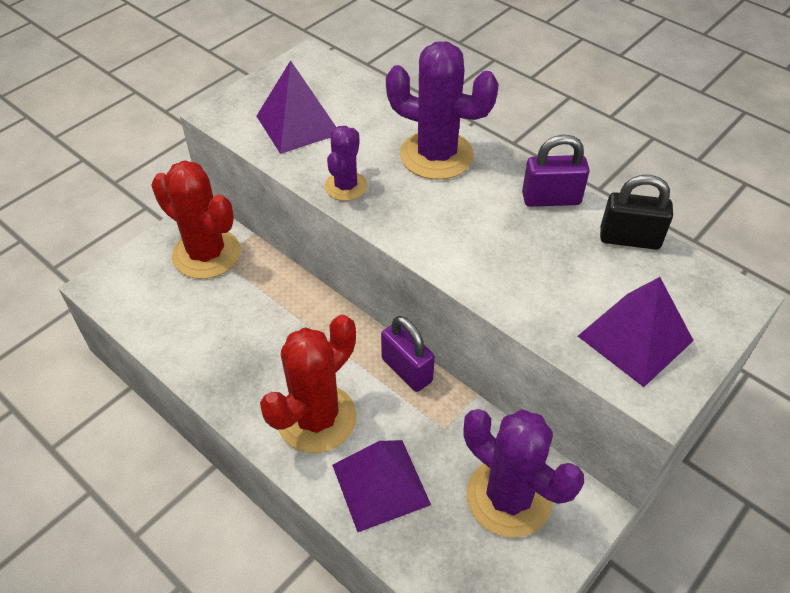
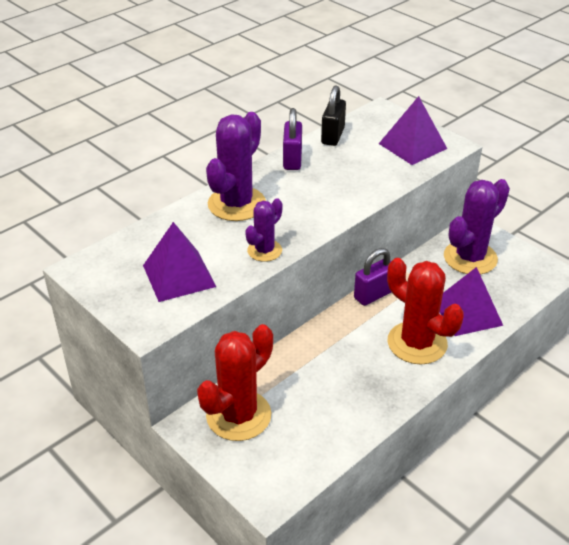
camera: 85 degrees left, 10 degrees down
purple cactus [325,126,367,201] -> purple cactus turned 75 degrees counterclockwise [245,198,282,262]

